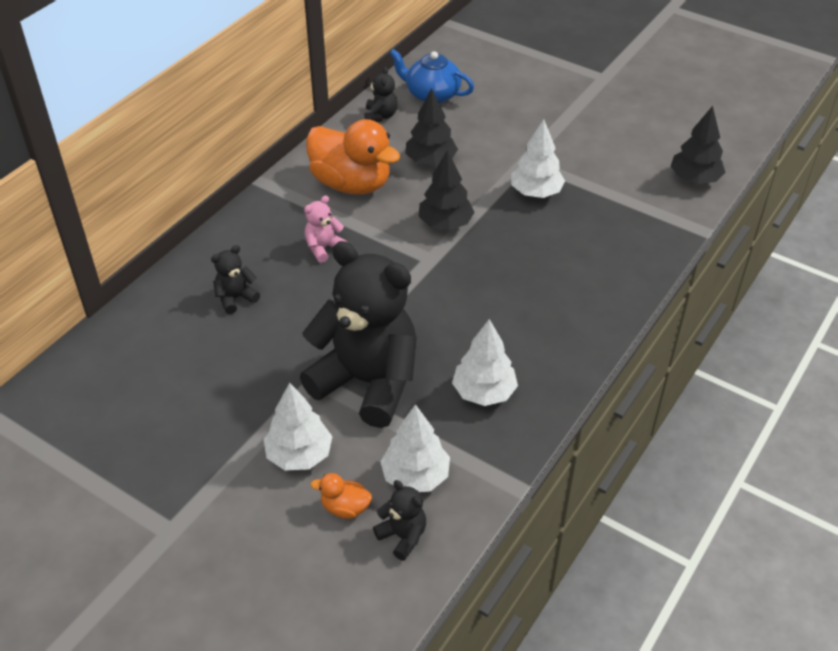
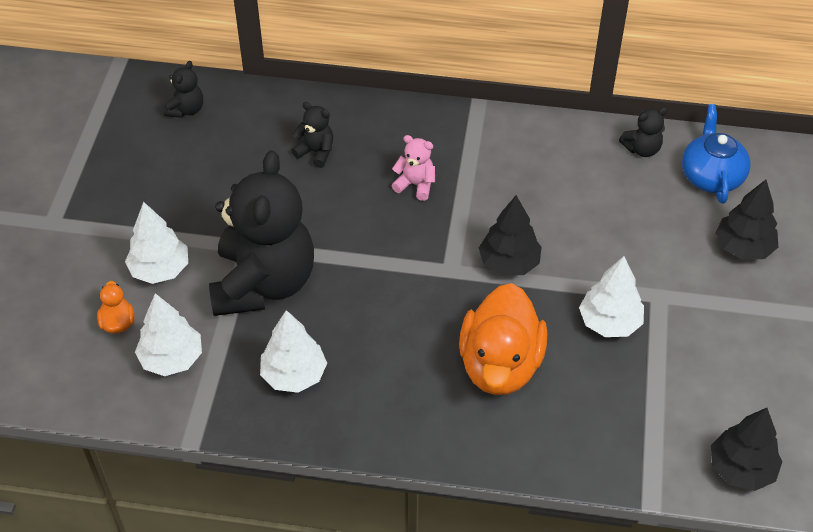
camera: 65 degrees right, 5 degrees up
orange duck [306,119,400,195] -> orange duck moved to [459,283,547,395]
black teddy bear [373,480,426,561] -> black teddy bear moved to [164,61,203,118]
black tree [405,88,458,165] -> black tree moved to [715,180,778,260]

